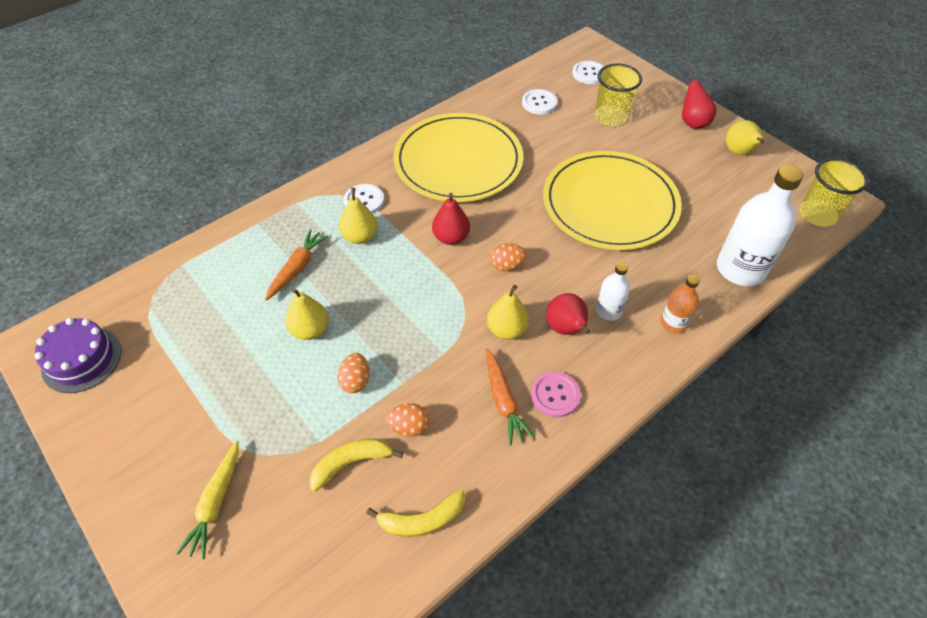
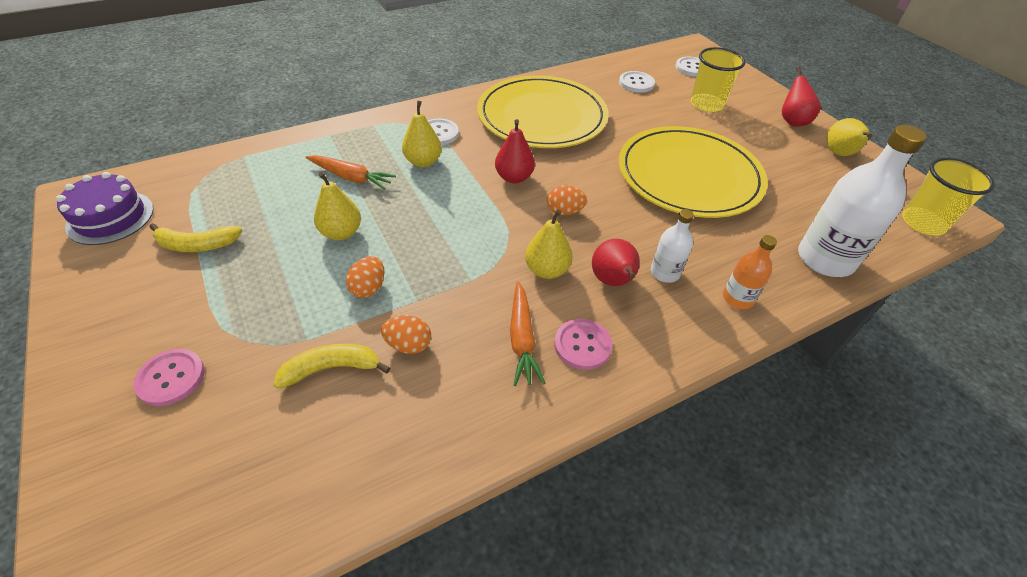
camera: 10 degrees right, 5 degrees down
yellow carrot [176,440,239,559] -> pink button [133,349,205,406]
orange carrot [265,229,328,301] -> orange carrot turned 75 degrees clockwise [306,155,396,190]
yellow banana [366,490,465,537] -> yellow banana moved to [149,223,242,252]

